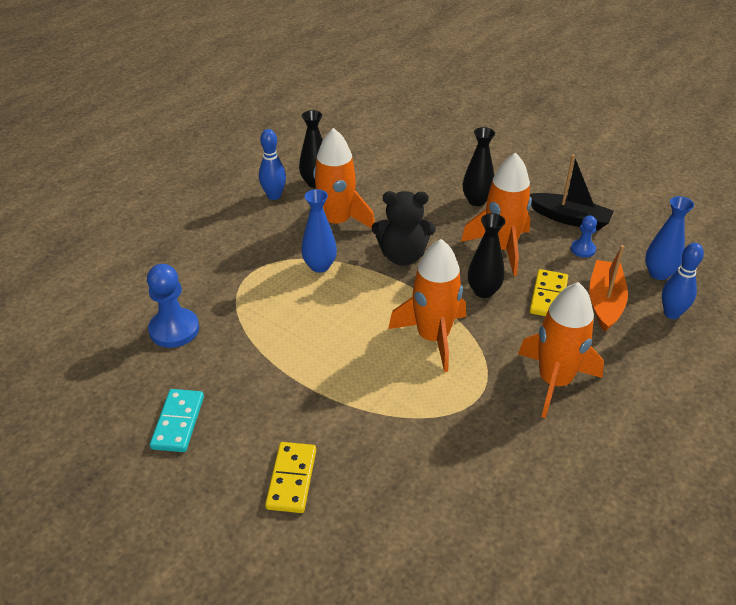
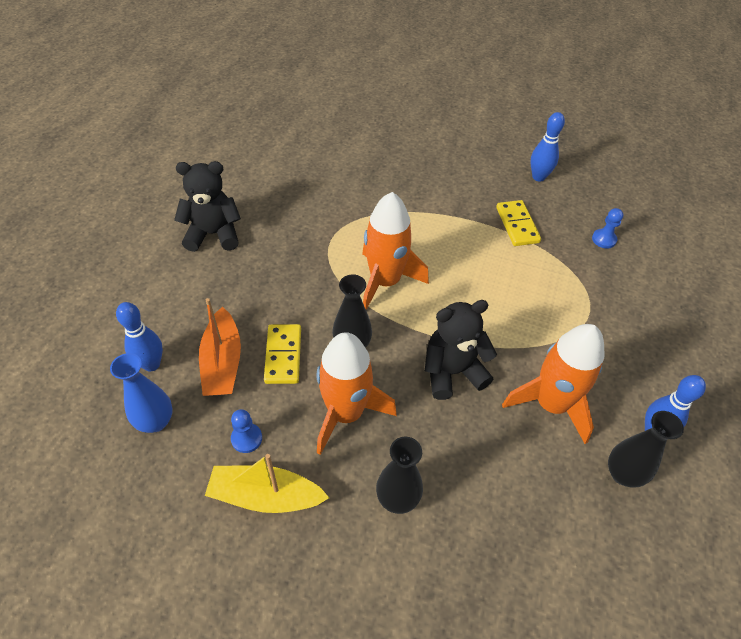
camera: 160 degrees right, 10 degrees up
blue pawn [147,264,199,348] -> blue pawn [592,208,623,249], size x0.55
turquoise domino [150,389,204,452] -> blue bowling pin [530,112,565,182]
yellow domino [265,442,316,513] -> yellow domino moved to [496,200,541,246]
blue vase [301,189,337,273] -> none
orange rocket [518,282,604,418] -> none
black boat [530,155,614,231] -> yellow boat [205,454,329,513]
none -> black teddy bear [174,161,241,252]

